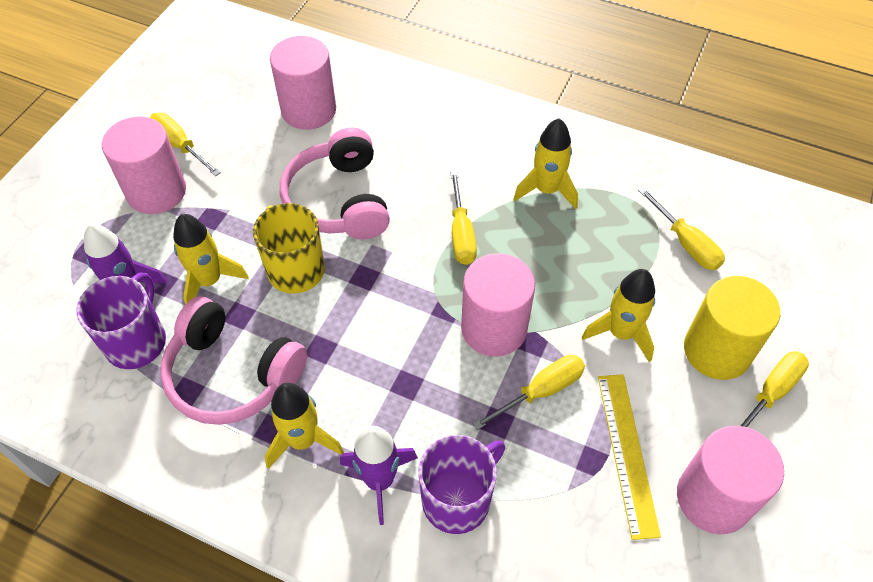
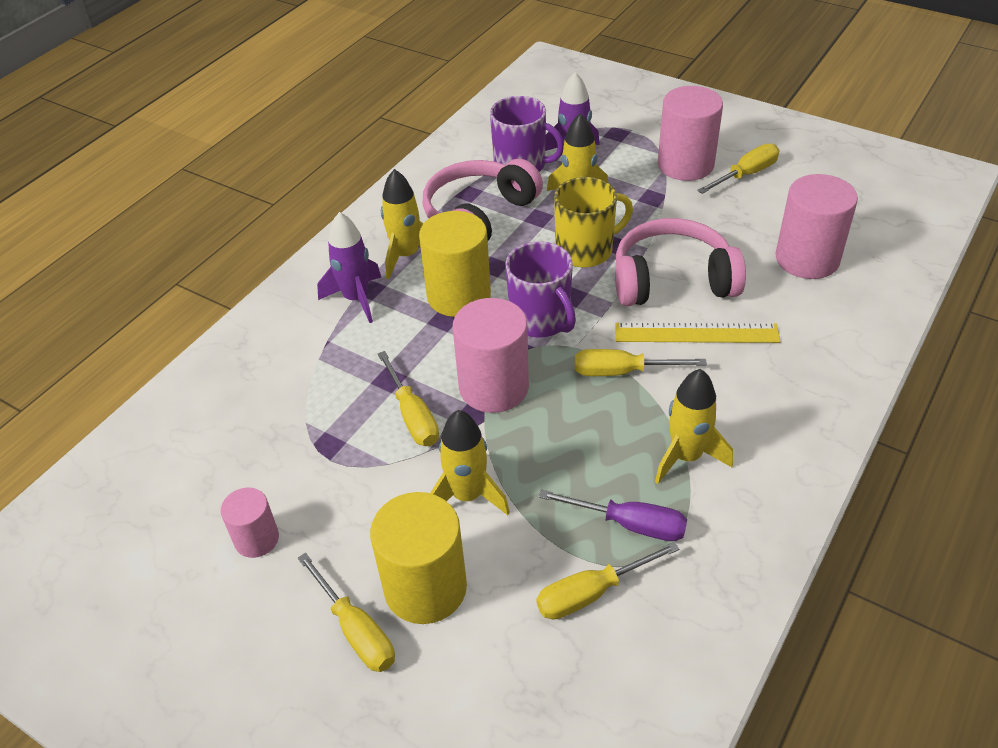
camera: 100 degrees right, 10 degrees down
purple mug [418,435,505,534] -> purple mug moved to [506,241,576,338]
yellow ruler [598,374,661,540] -> yellow ruler moved to [615,323,781,343]
pink cylinder [677,426,784,534] -> pink cylinder [221,488,279,558], size x0.56
none -> yellow cylinder [419,211,491,317]
none -> purple screwdriver [539,490,687,541]

